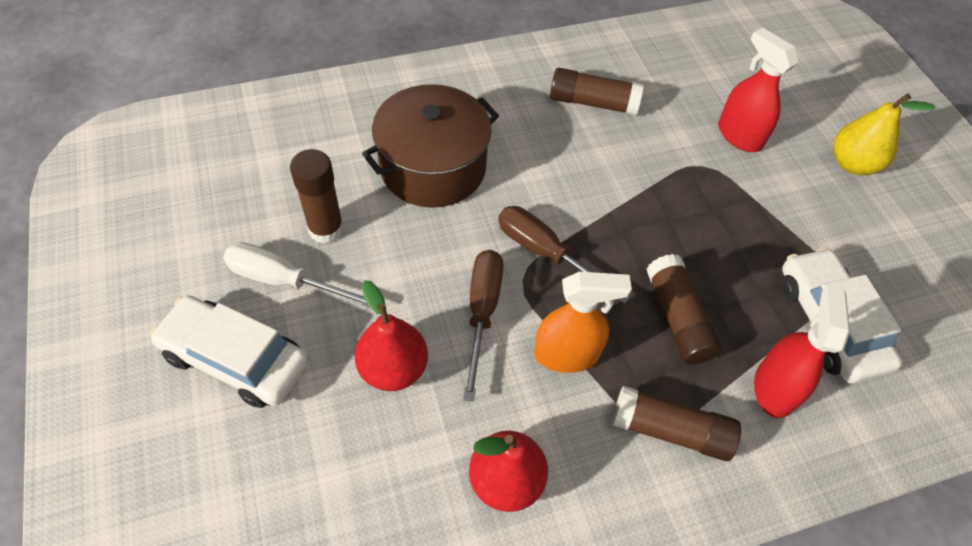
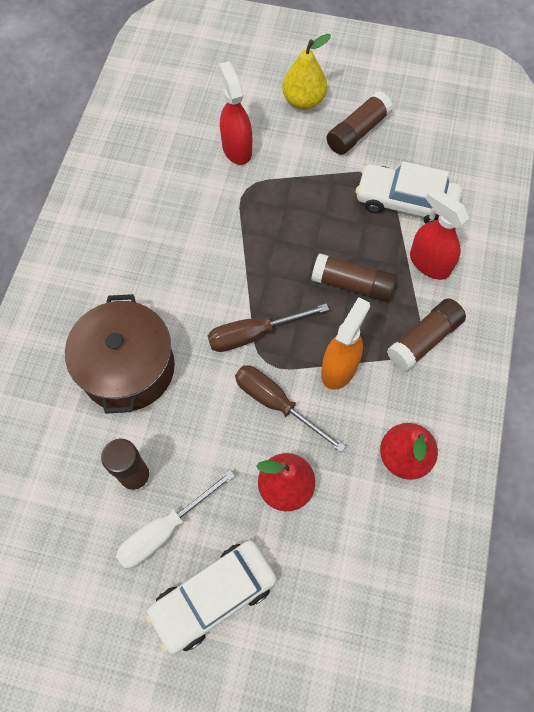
camera: 55 degrees left, 10 degrees up
brown glue stick [550,68,644,115] -> brown glue stick moved to [327,91,393,155]
red spray bottle [718,27,799,152] -> red spray bottle turned 75 degrees clockwise [219,61,252,165]

